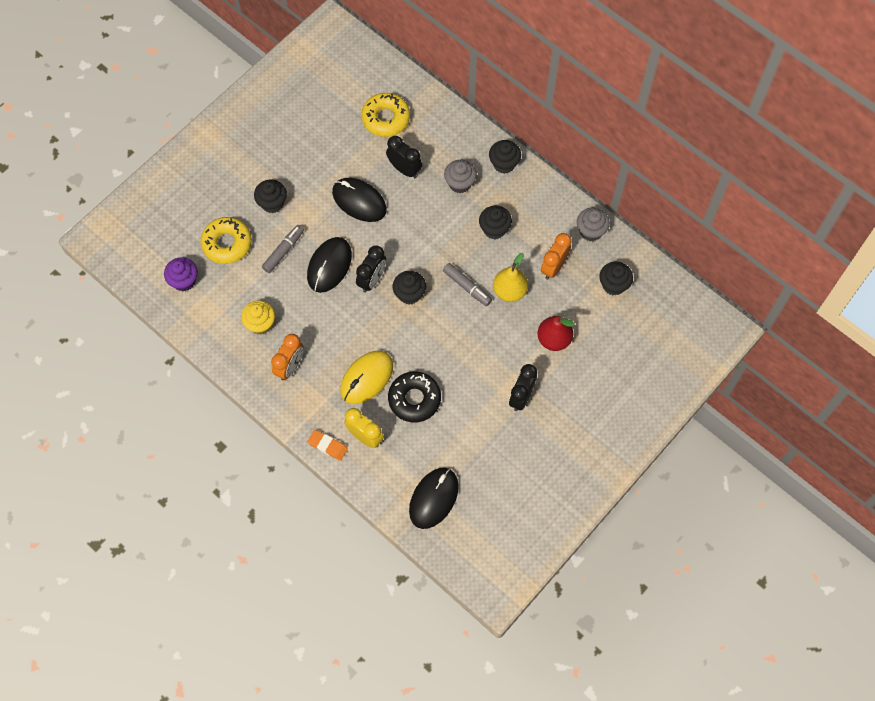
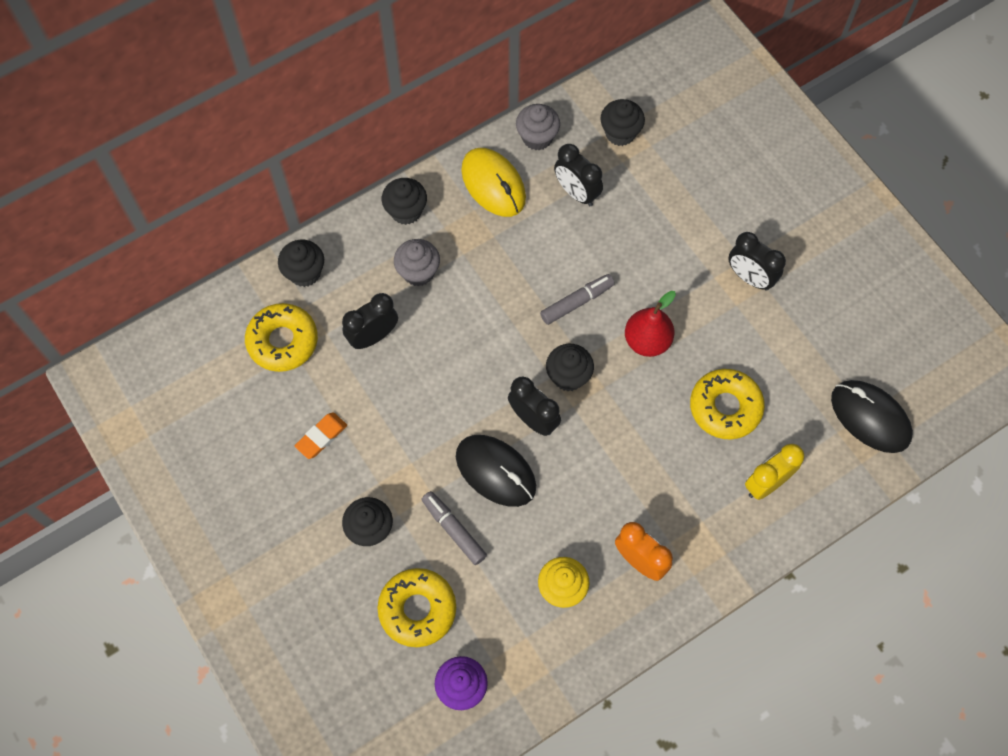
camera: 75 degrees left, 0 degrees up
orange eraser [307,430,348,461] -> orange eraser moved to [295,412,347,459]
black mouse [332,178,387,222] -> none
yellow mouse [340,351,393,404] -> yellow mouse moved to [461,148,526,217]
black donut [388,372,441,422] -> yellow donut [690,369,765,439]
black cupcake [479,206,512,239] -> black cupcake moved to [278,240,324,287]
yellow pear [493,253,528,302] -> none
red pear [537,316,575,351] -> red pear moved to [625,291,676,357]
orange clock [541,233,571,280] -> black clock [554,144,603,206]

